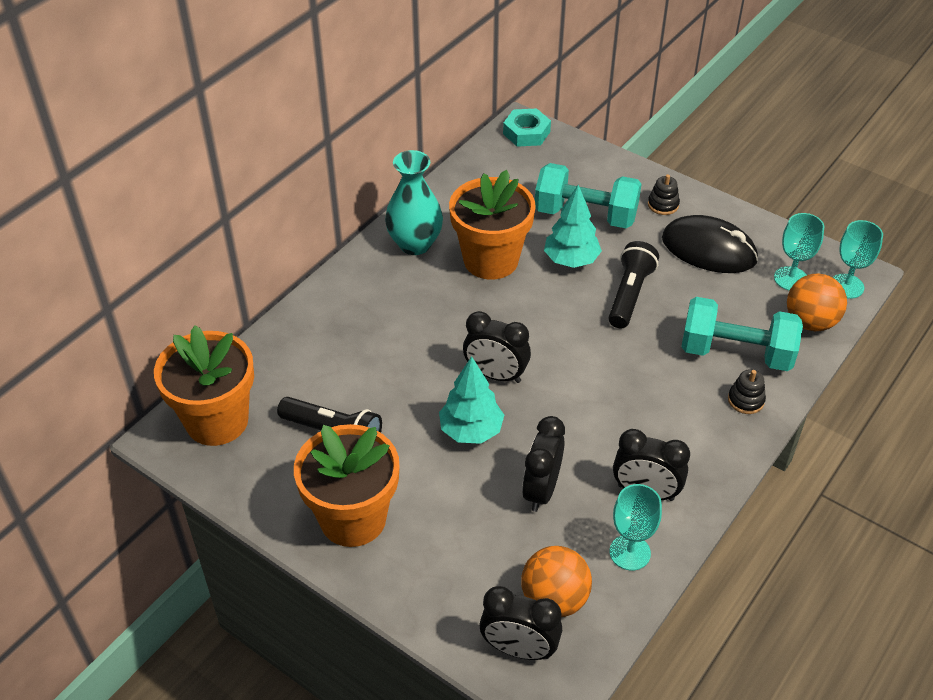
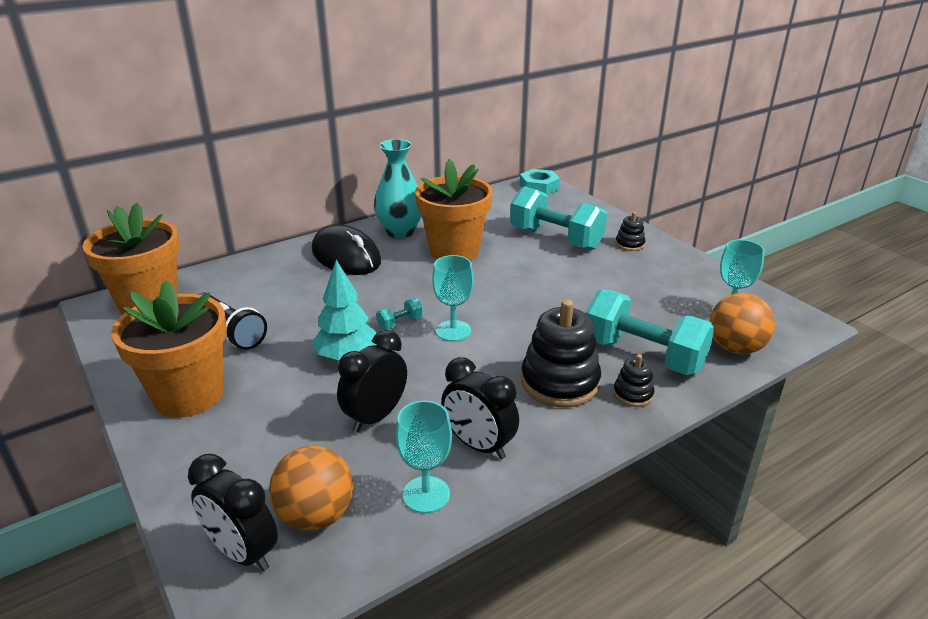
camera: 20 degrees right, 15 degrees down
black clock [463,311,531,383] -> turquoise dumbbell [376,298,423,330]
turquoise tree [544,185,602,268] -> none
black flashlight [608,241,659,328] -> none
black mouse [662,215,758,273] -> black mouse moved to [312,224,381,275]
turquoise goblet [832,220,883,299] -> turquoise goblet moved to [432,255,474,341]
none -> black stacking toy [521,300,601,408]

